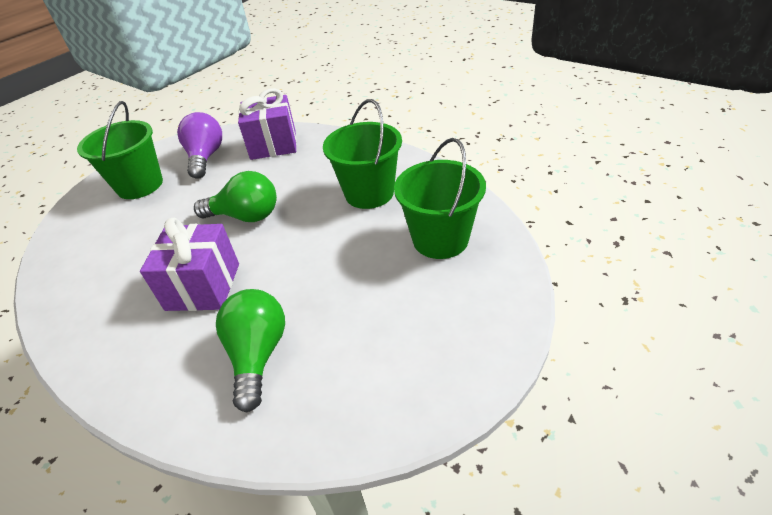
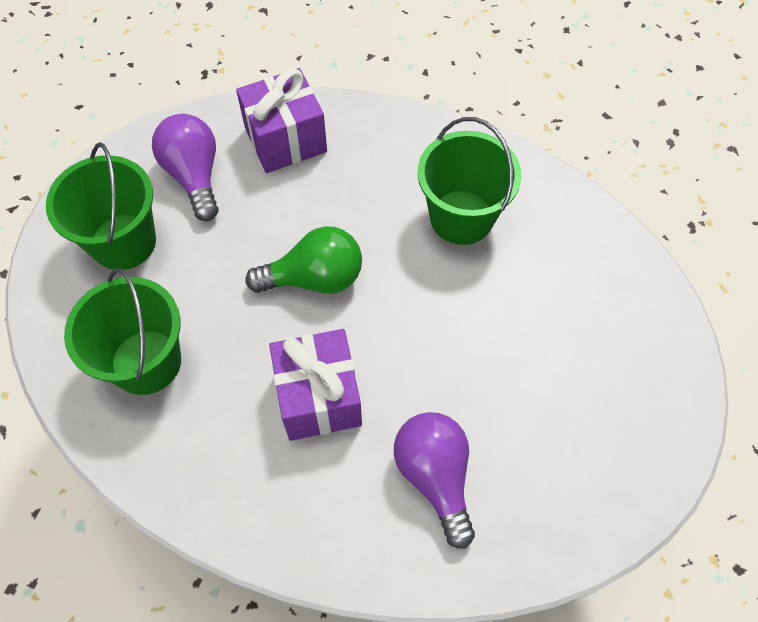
camera: 20 degrees left, 20 degrees up
green light bulb [216,289,285,413] -> purple light bulb [394,412,475,549]
green bucket [394,138,486,259] -> green bucket moved to [64,268,181,395]

